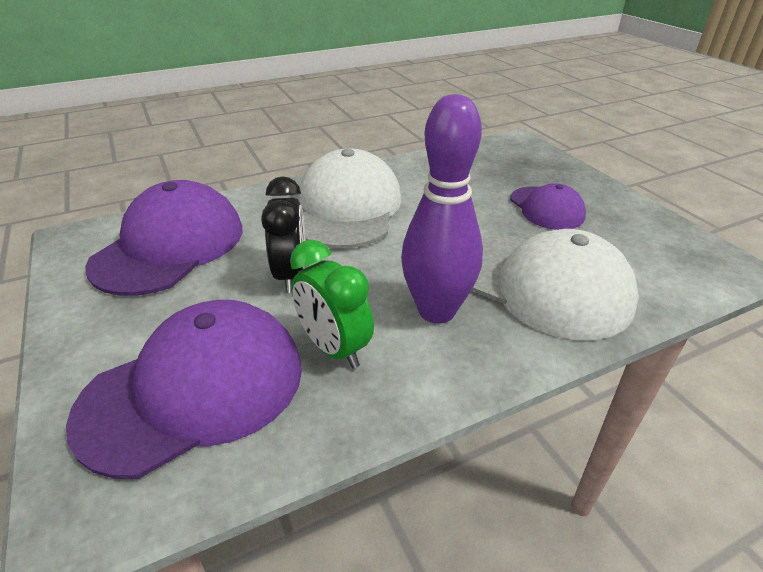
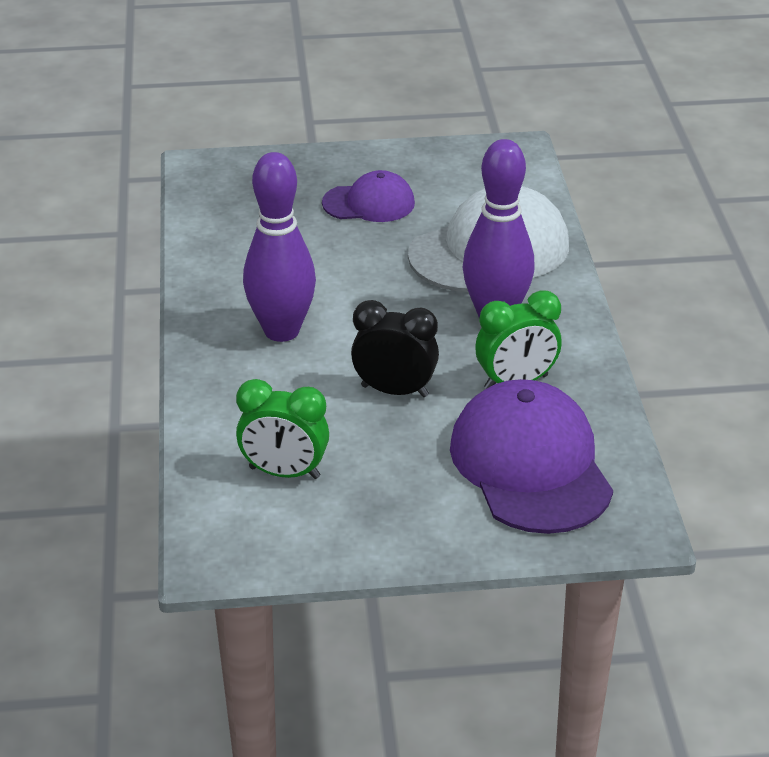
camera: 70 degrees left, 0 degrees up
purple cap [85,180,243,296] -> green clock [236,379,329,479]
white cap [298,148,402,249] -> purple bowling pin [243,152,316,342]

